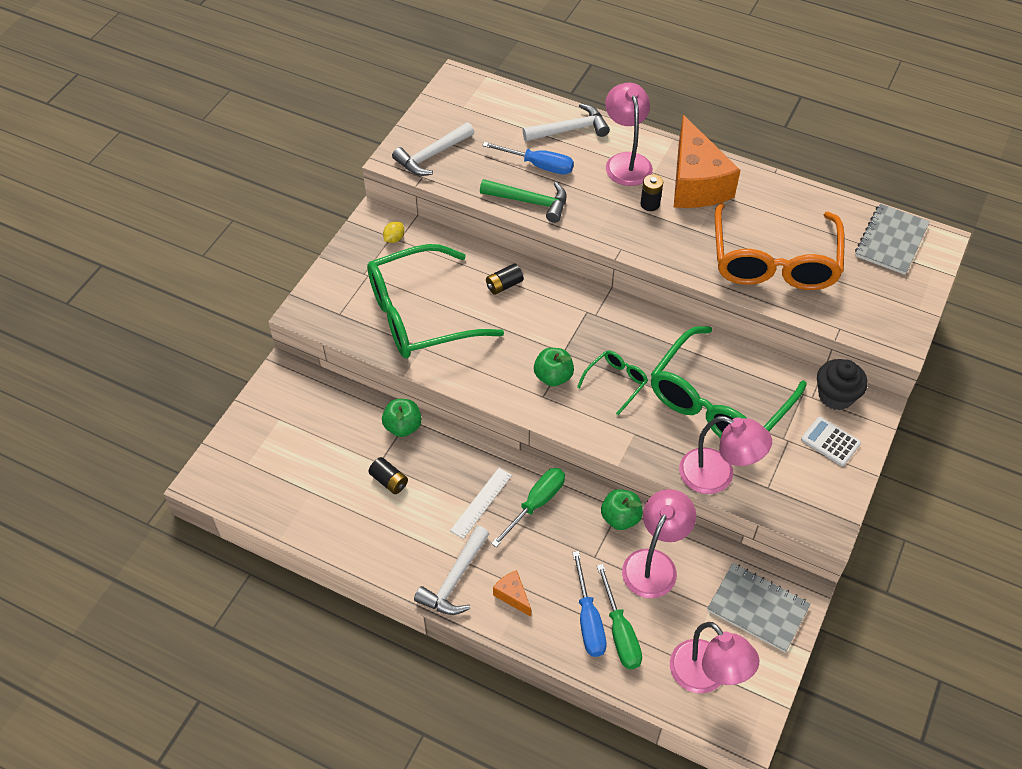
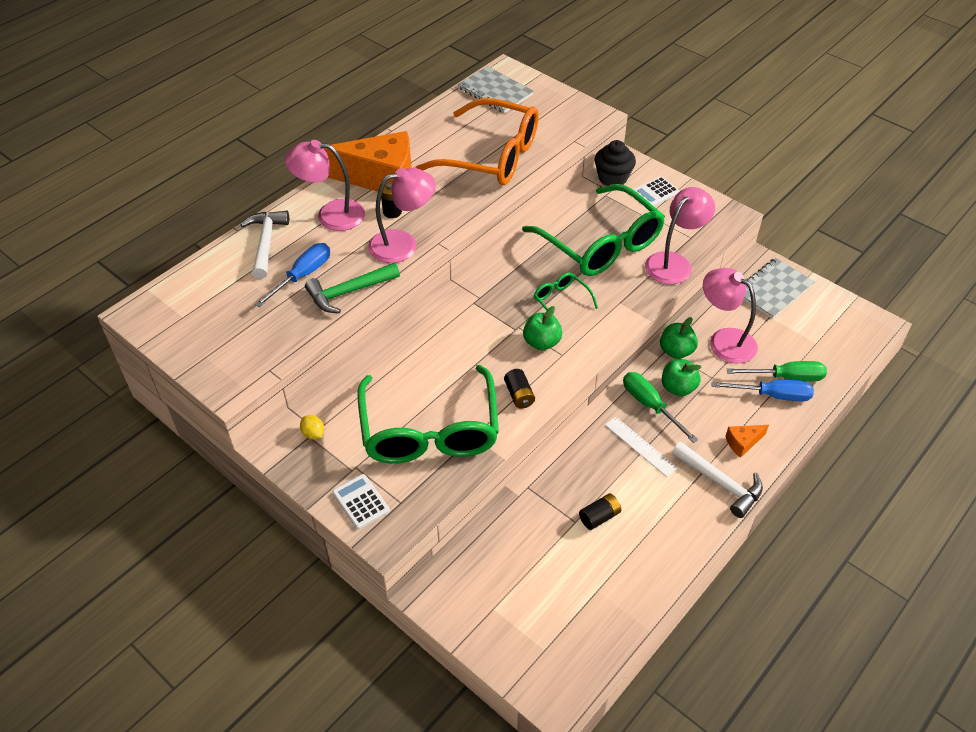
camera: 75 degrees left, 5 degrees down
green apple [382,399,422,437] -> green apple moved to [662,359,701,396]
white hammer [392,122,474,176] -> none
green hammer [480,179,567,223] -> green hammer turned 150 degrees counterclockwise [305,263,400,313]
black battery [486,264,524,295] -> black battery moved to [504,369,535,409]
pink lamp [670,622,759,693] -> pink lamp moved to [368,168,436,263]
none -> white calculator [332,474,390,529]

